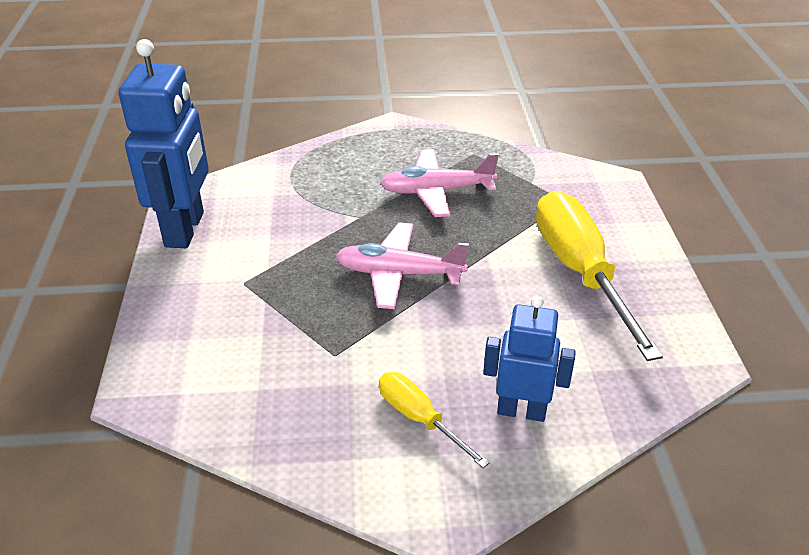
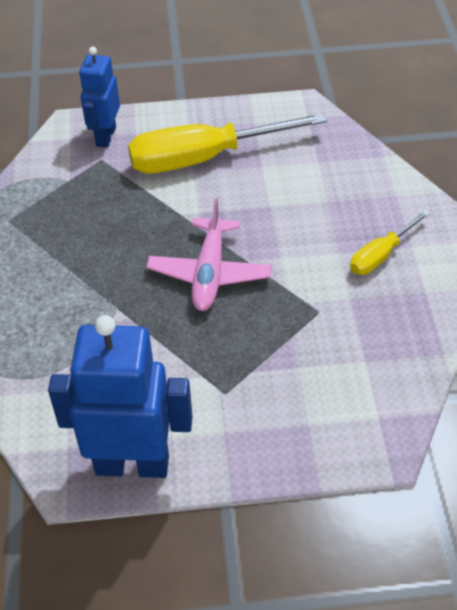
camera: 90 degrees left, 10 degrees up
pink plane [380,149,499,217] -> none
blue robot [483,295,576,422] -> blue robot moved to [79,46,120,148]

